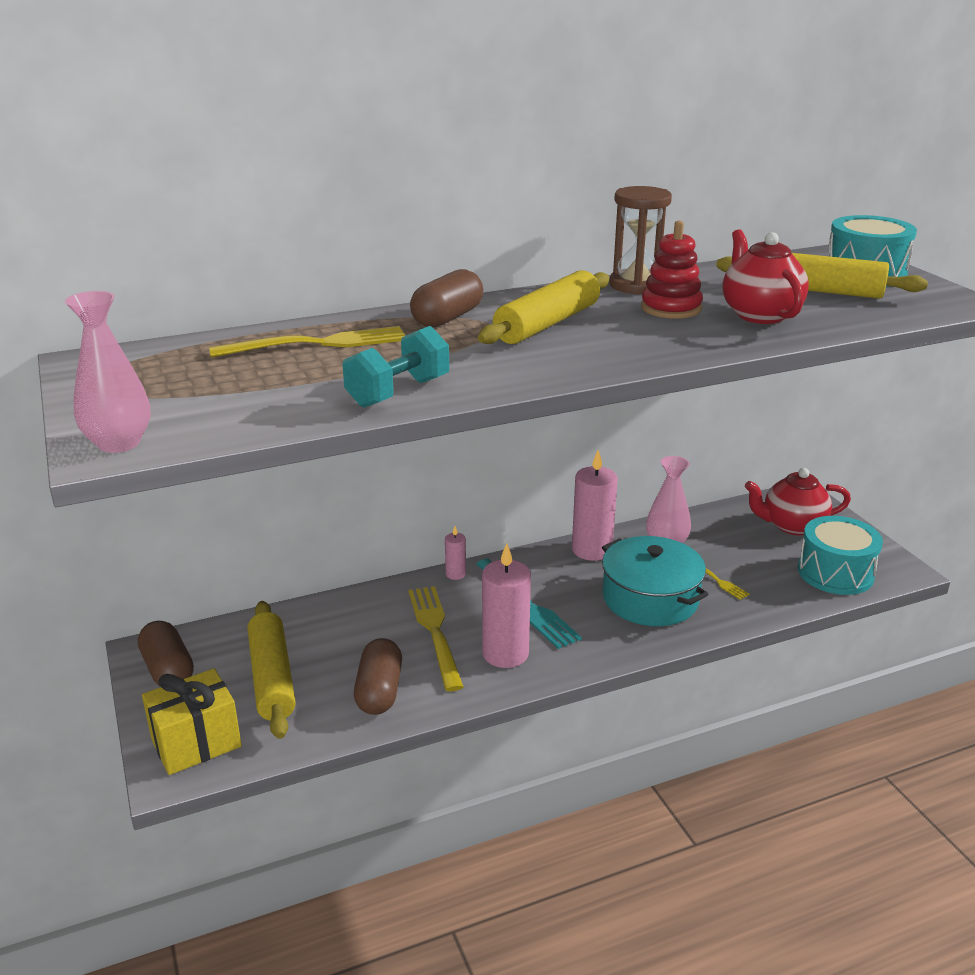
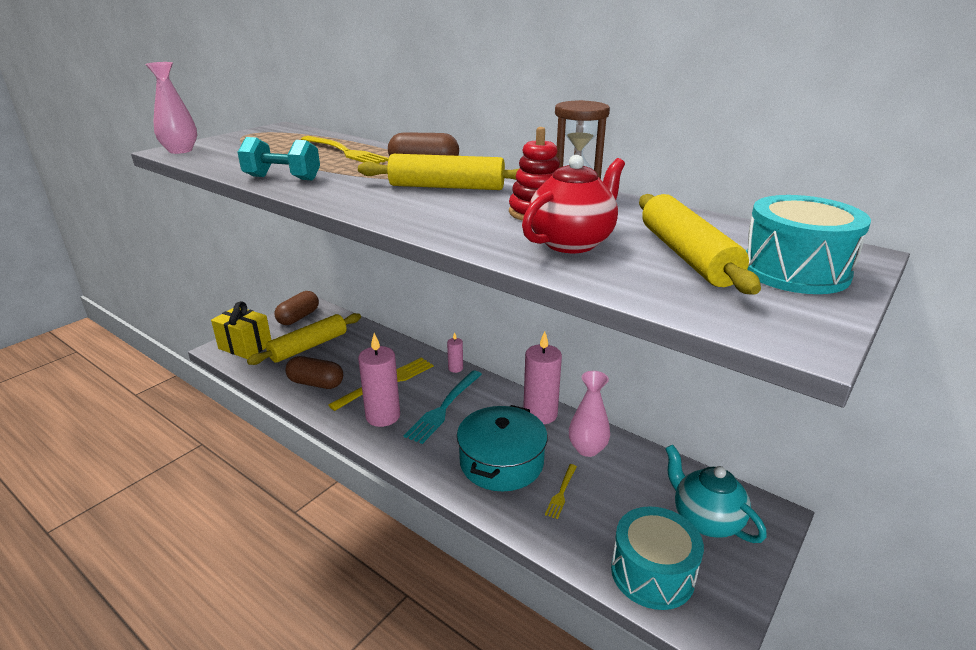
camera: 60 degrees right, 0 degrees up
brown capsule [354,638,402,715] -> brown capsule turned 45 degrees clockwise [285,356,343,389]
red teapot [745,468,851,535] -> turquoise teapot [665,445,767,543]

